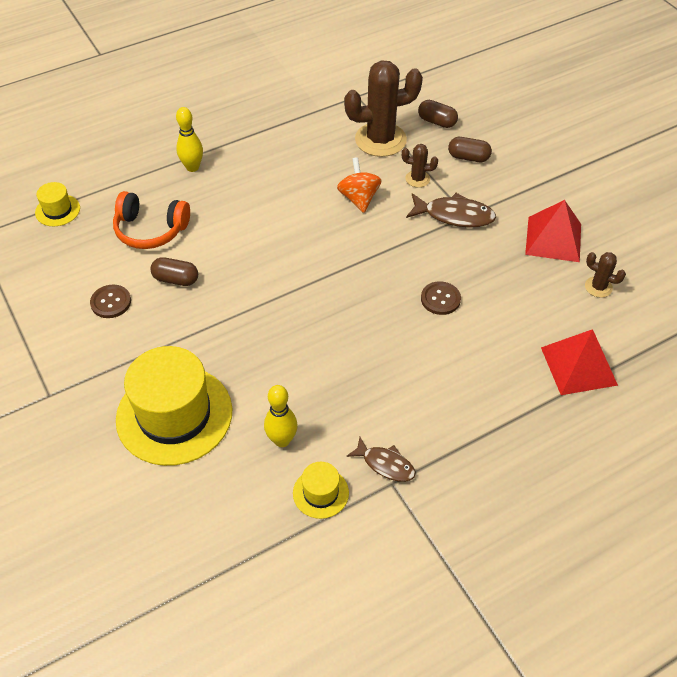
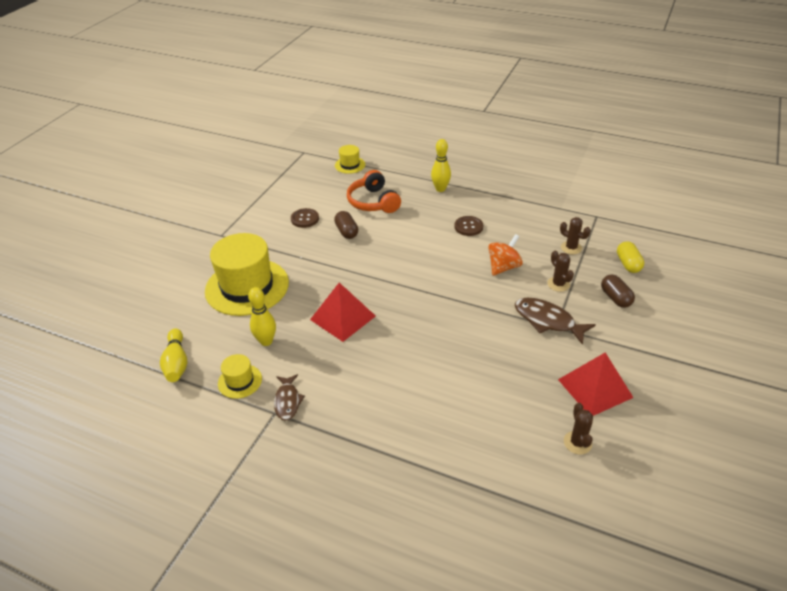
camera: 55 degrees right, 10 degrees down
brown cactus [344,60,423,157] -> brown cactus [560,217,591,254], size x0.46
brown fish [406,193,496,228] -> brown fish turned 150 degrees clockwise [515,298,596,345]
brown capsule [418,100,458,128] -> yellow capsule [617,241,644,273]
brown button [421,281,461,315] -> brown button moved to [454,216,483,236]
red pyramid [541,329,618,395] -> red pyramid moved to [310,283,376,342]
none -> yellow bowling pin [160,328,187,382]

